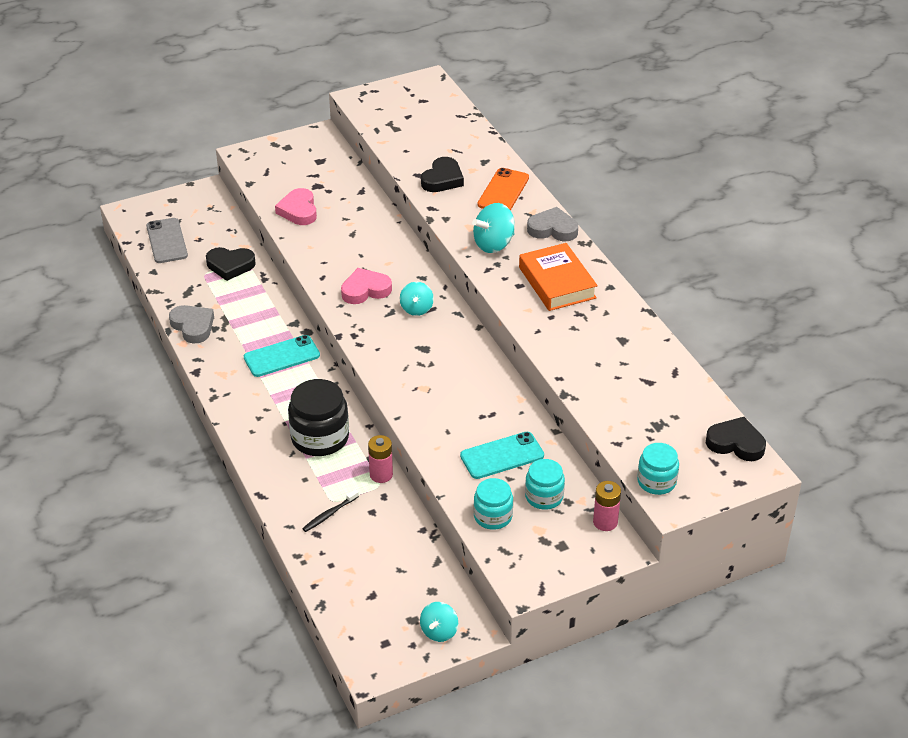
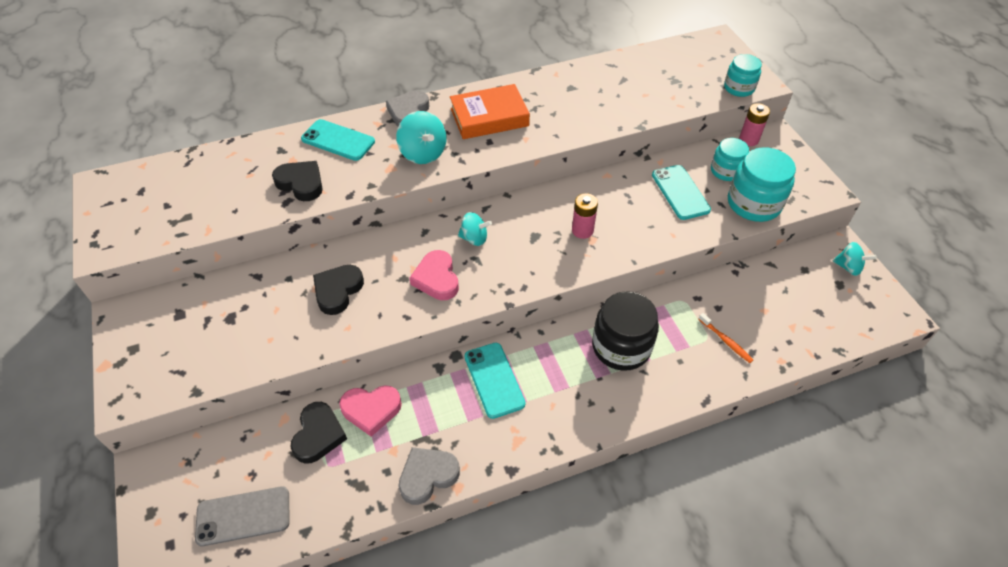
camera: 85 degrees left, 10 degrees up
pink heart [275,188,317,225] -> pink heart moved to [339,385,402,437]
black toothbrush [302,489,359,532] -> orange toothbrush [699,313,753,363]
pink battery [368,435,393,483] -> pink battery moved to [572,193,598,239]
turquoise jar [474,478,513,530] -> turquoise jar [728,147,796,222], size x1.63
orange phone [478,168,529,211] -> turquoise phone [301,119,375,161]
black heart [706,417,766,461] -> black heart moved to [313,265,364,315]

